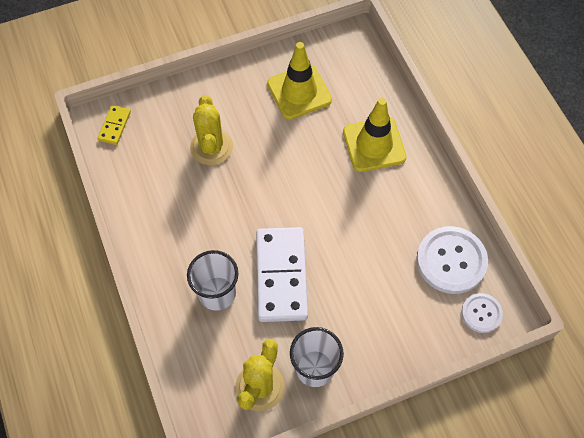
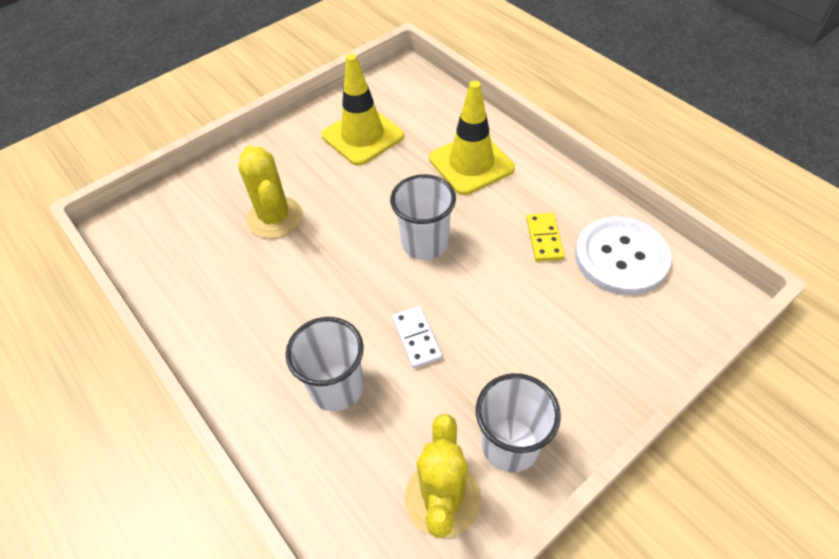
camera: 15 degrees left, 10 degrees down
yellow domino [98,105,131,145] -> yellow domino moved to [526,213,565,262]
white domino [256,227,308,322] -> white domino [392,306,442,369], size x0.47
white button [462,293,503,333] -> none
none -> white cup [390,174,456,260]

